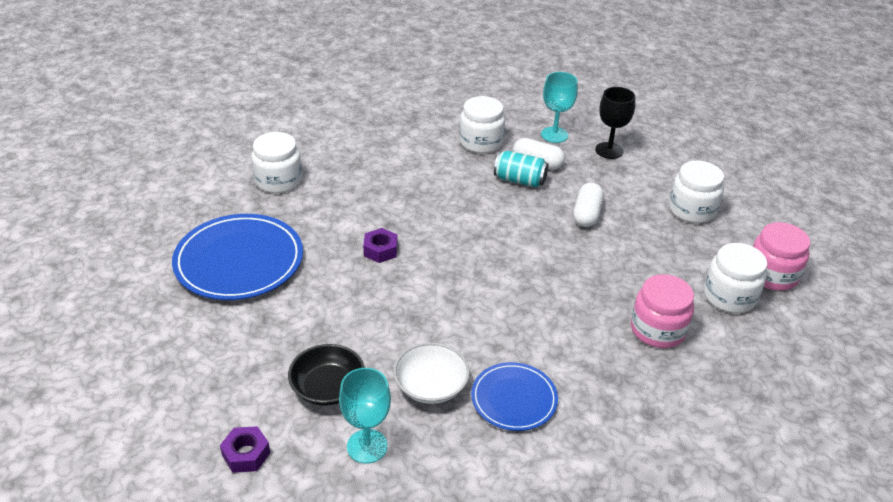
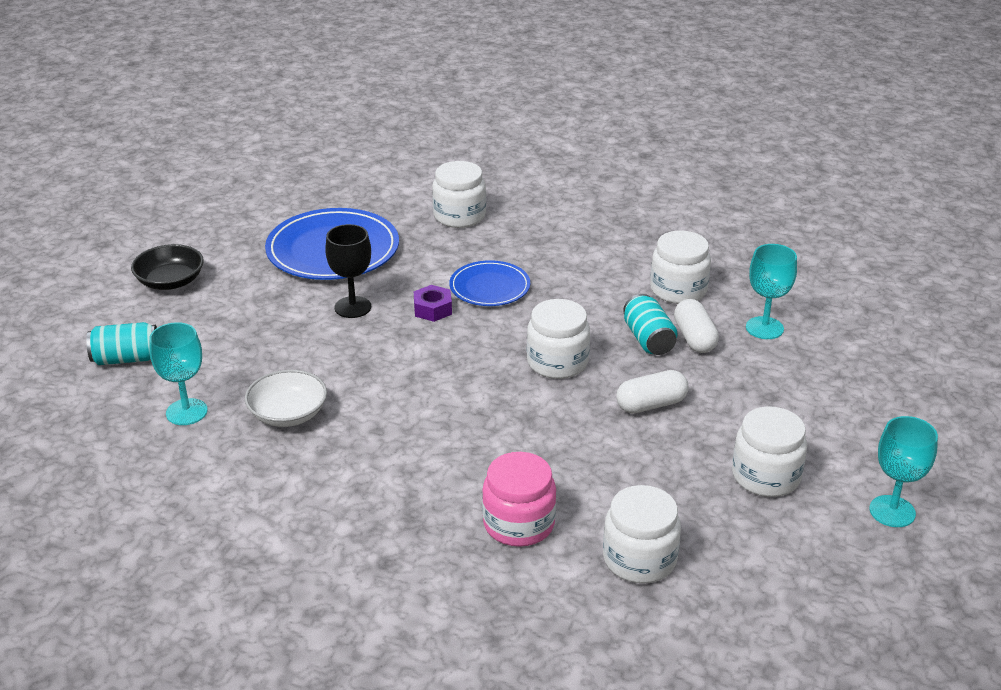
camera: 55 degrees right, 5 degrees down
purple nut [220,426,270,473] -> turquoise can [86,322,157,365]
black bowl [288,344,365,406] -> black bowl moved to [131,244,204,290]
blue plate [471,362,558,431] -> blue plate moved to [449,260,530,306]
black goblet [595,87,635,159] -> black goblet moved to [325,224,371,318]
pink jar [753,222,810,291] -> none
none -> white jar [527,299,590,379]
none -> turquoise goblet [869,416,938,527]

